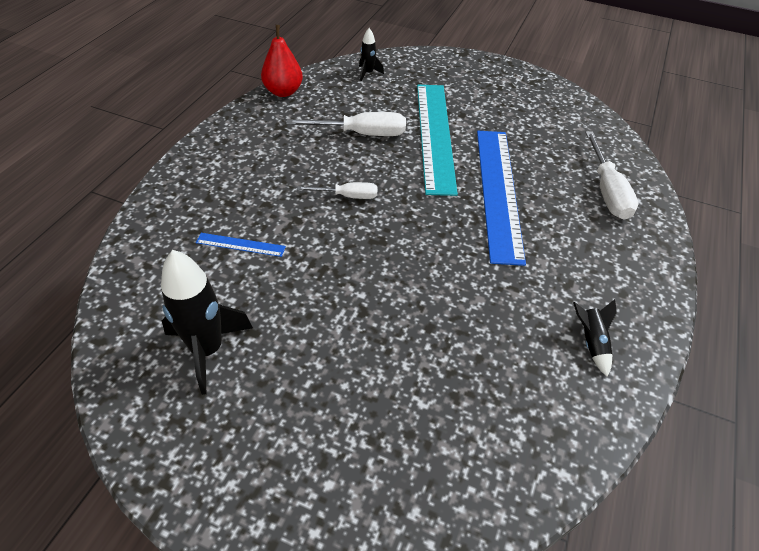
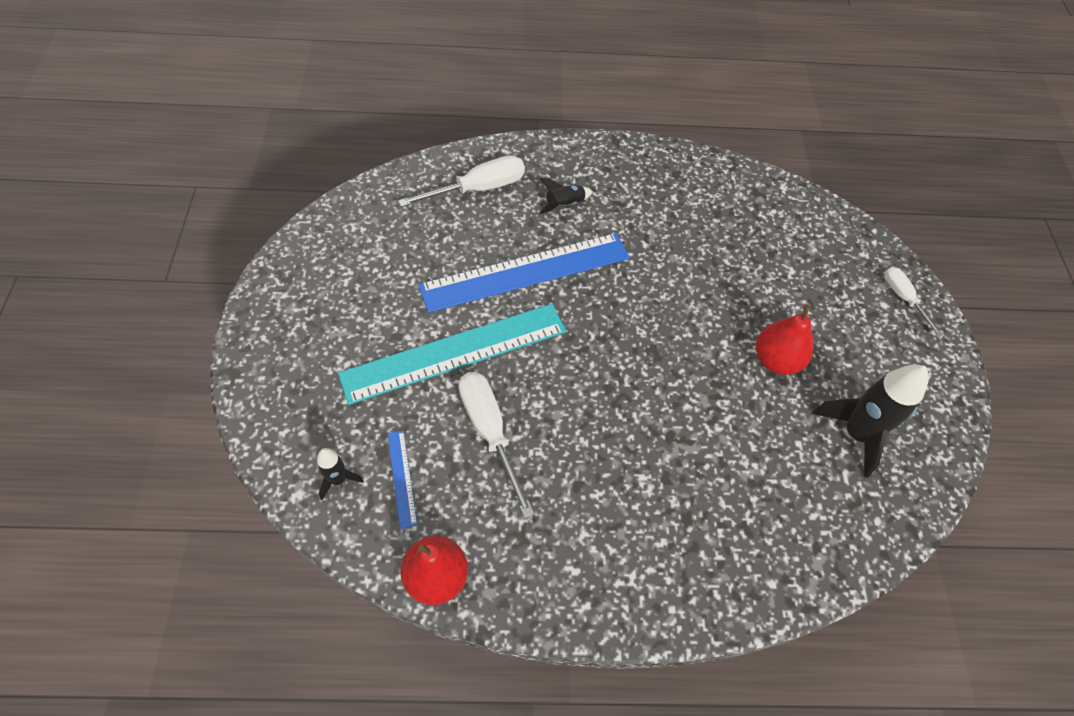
camera: 115 degrees left, 10 degrees up
blue ruler [196,233,286,257] -> blue ruler moved to [388,431,417,529]
white screwdriver [297,182,378,199] -> white screwdriver moved to [884,267,943,337]
black rocket [573,299,617,377] -> black rocket moved to [539,178,593,214]
none -> red pear [756,304,813,375]

